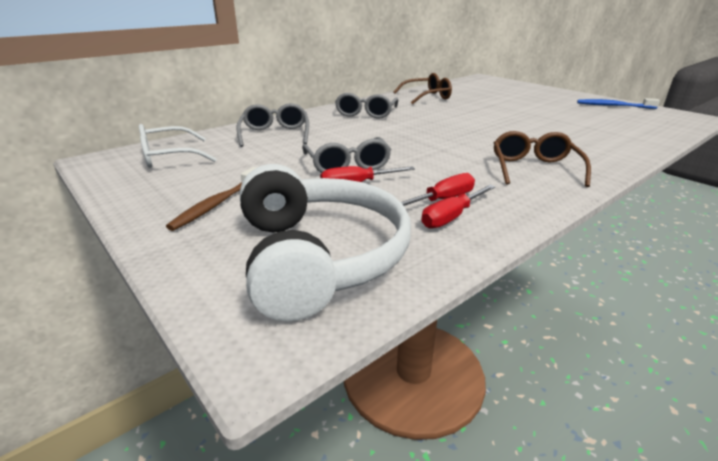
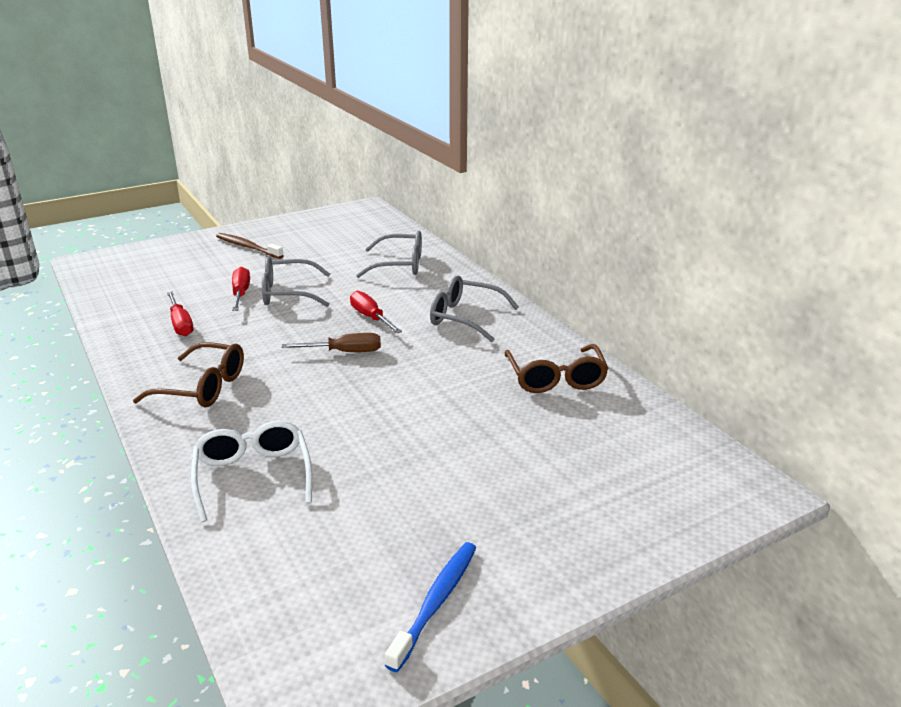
camera: 100 degrees right, 0 degrees up
white glasses [139,124,217,168] -> white glasses moved to [191,420,312,522]
white headphones [240,164,411,322] -> none
red screwdriver [421,185,495,229] -> red screwdriver moved to [350,291,402,333]
none -> brown screwdriver [281,333,381,352]

